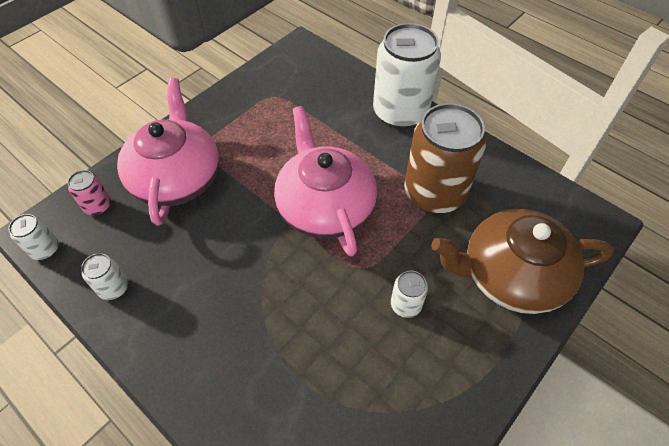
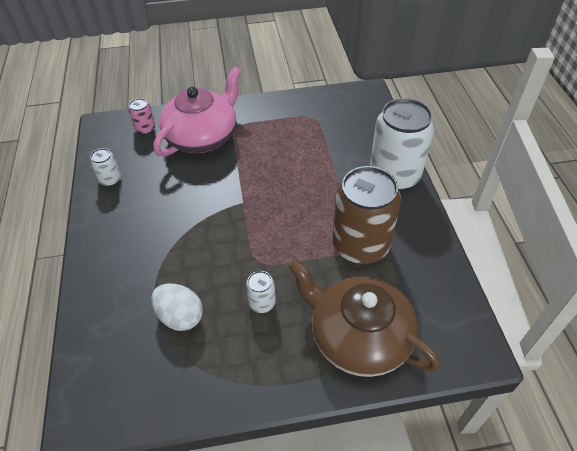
camera: 40 degrees right, 5 degrees down
white can [8,214,59,260] -> none
pink teapot [274,106,377,256] -> none
none -> white egg [151,283,203,331]

